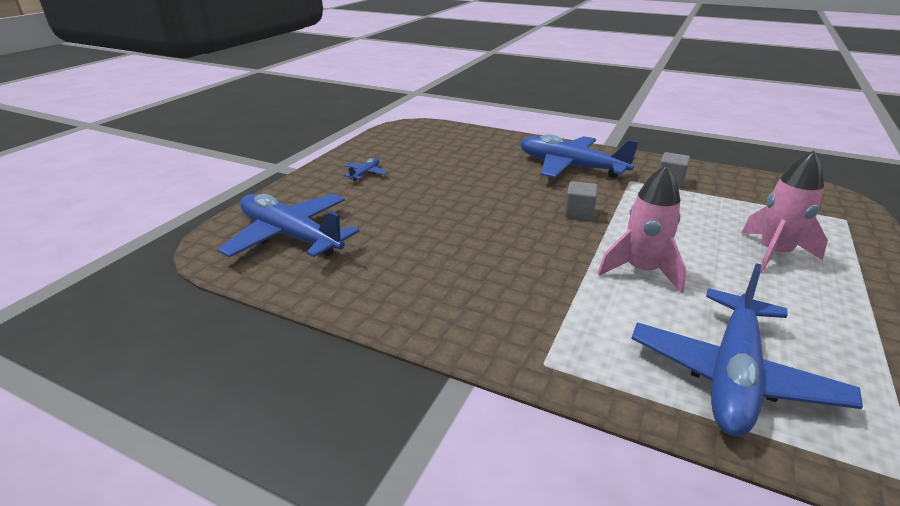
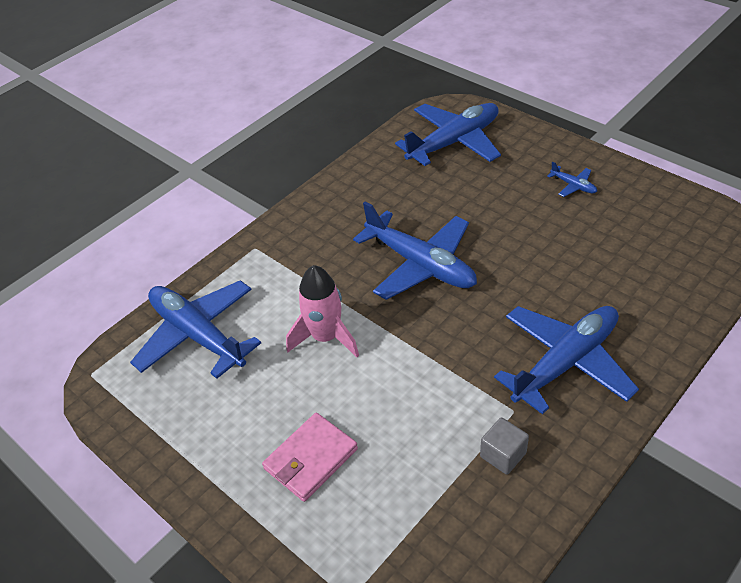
camera: 110 degrees right, 15 degrees up
grey cube [564,181,598,220] -> none
pink rocket [741,151,828,273] -> pink wallet [262,413,358,502]
none -> blue plane [353,202,477,300]

